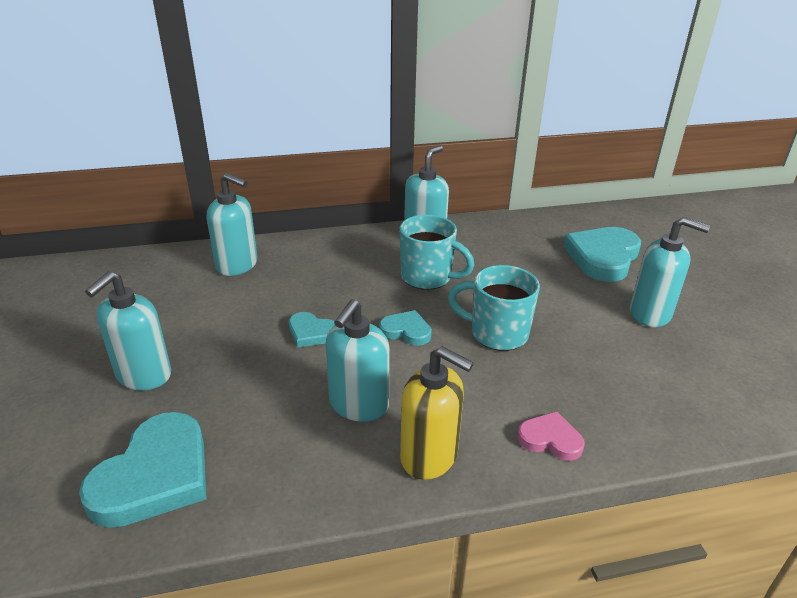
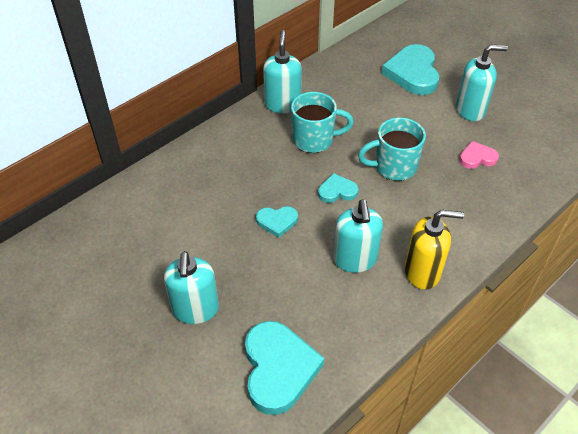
camera: 30 degrees left, 15 degrees up
turquoise soap dispenser [207,173,258,276] -> none
pink heart [517,411,585,461] -> pink heart moved to [459,141,499,169]

